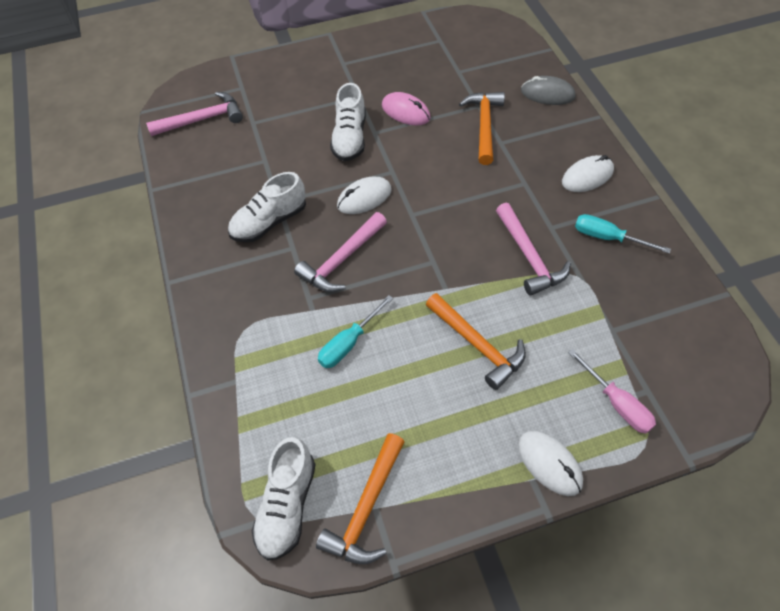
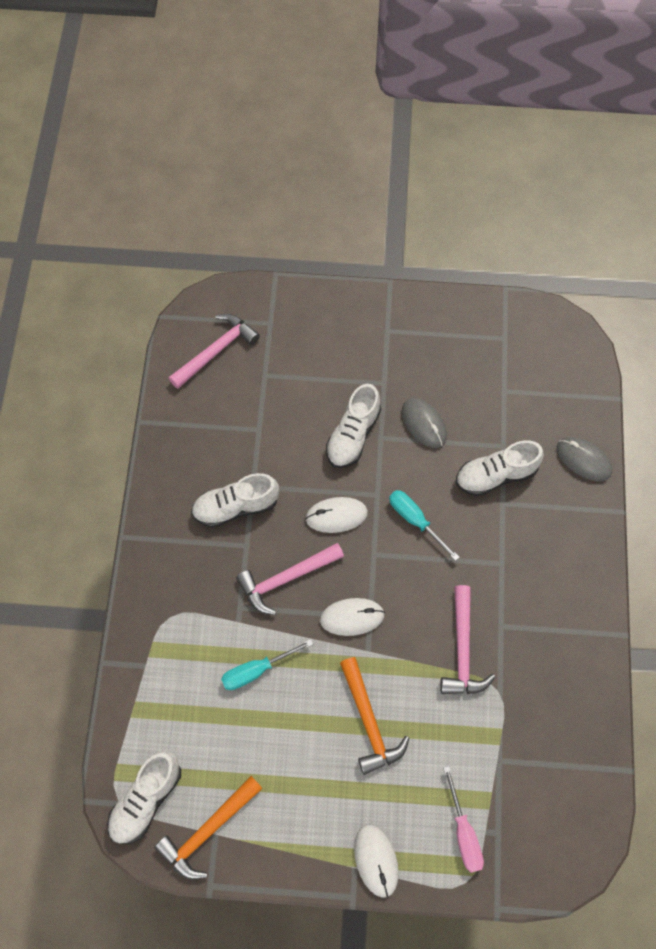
camera: 20 degrees right, 10 degrees up
pink hammer [146,92,243,136] -> pink hammer turned 45 degrees counterclockwise [169,314,260,389]
pink mouse [382,92,431,126] -> grey mouse [402,398,447,448]
orange hammer [459,92,505,165] -> white shoe [456,440,544,496]
white mouse [562,155,614,192] -> white mouse moved to [320,598,385,636]
turquoise screwdriver [575,214,671,254] -> turquoise screwdriver moved to [389,490,460,561]

